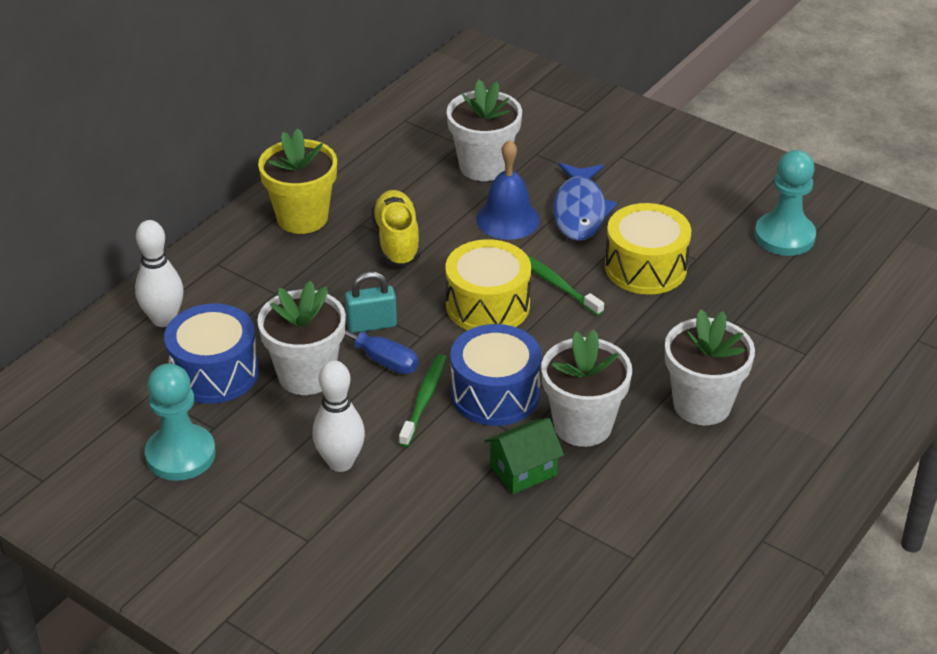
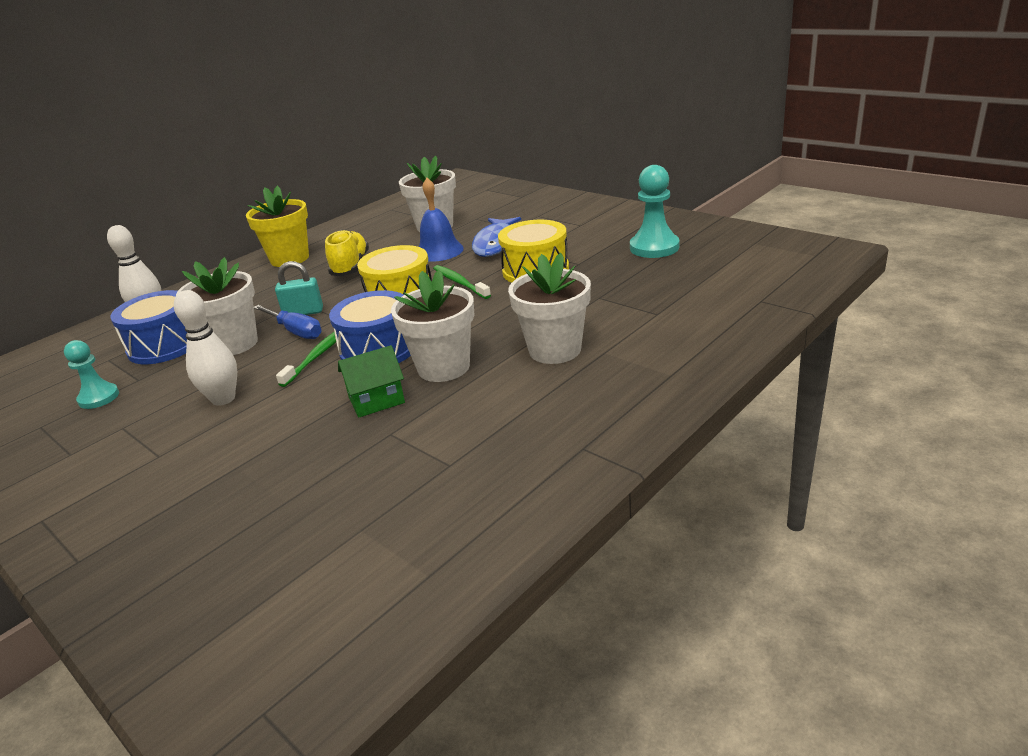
camera: 10 degrees right, 10 degrees down
turquoise pawn [145,363,216,481] -> turquoise pawn [64,340,119,409], size x0.64

